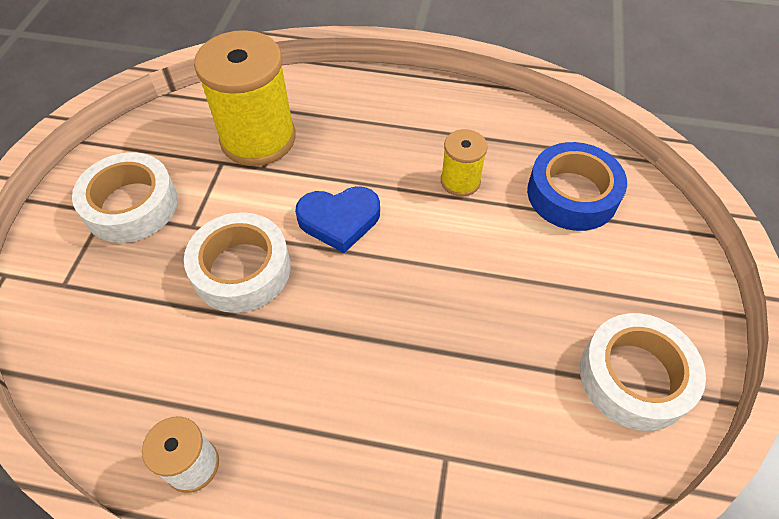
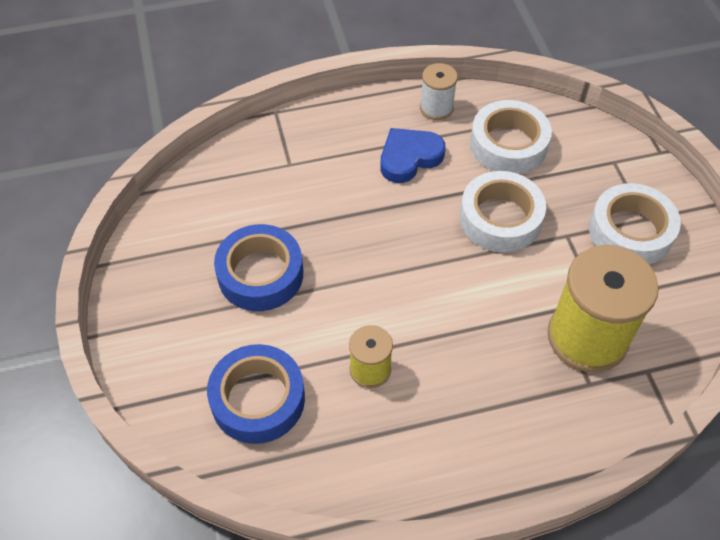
camera: 155 degrees right, 0 degrees up
blue heart [295,186,380,253] -> blue heart moved to [380,128,446,183]
white tape [580,313,706,431] -> white tape moved to [470,100,552,174]
none -> blue tape [214,224,303,311]

